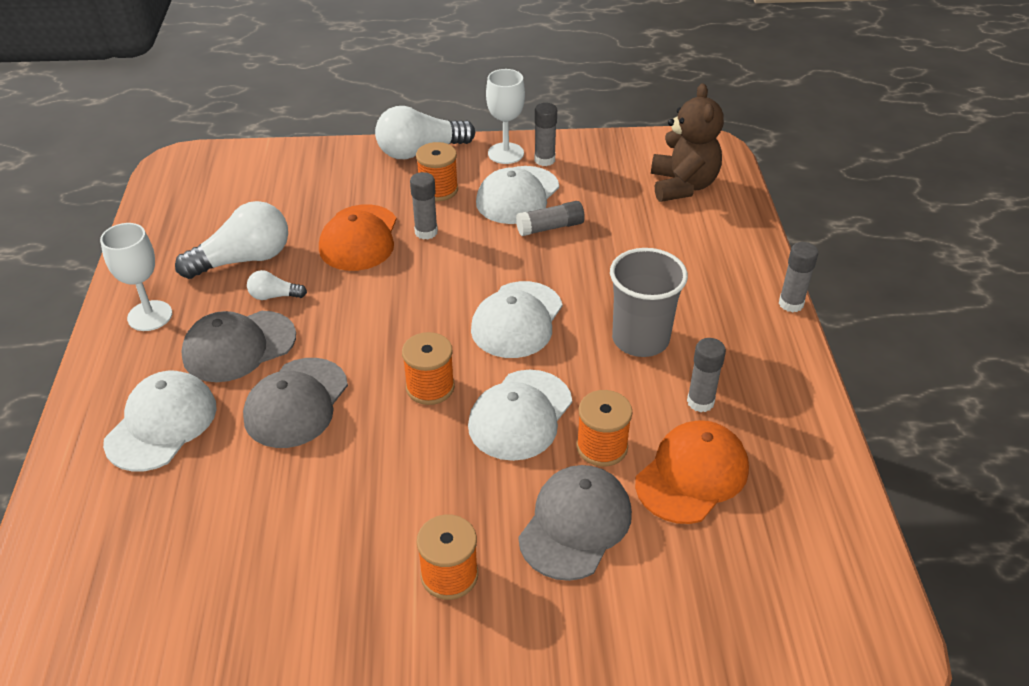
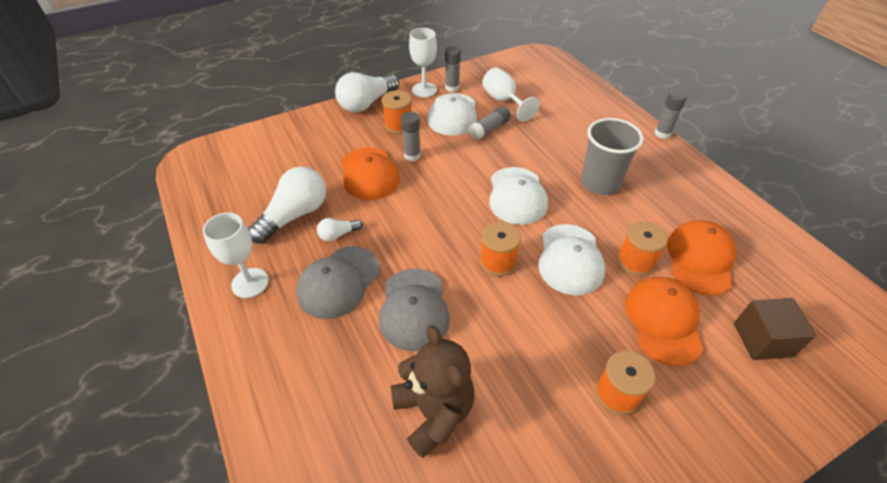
camera: 25 degrees left, 5 degrees up
white cap [103,371,217,471] -> none
grey cap [518,465,632,581] -> orange cap [625,277,704,366]
brown teddy bear [651,83,724,202] -> brown teddy bear moved to [391,325,475,458]
grey glue stick [687,338,726,412] -> none
none -> white goblet [482,67,540,122]
none -> brown cube [734,298,817,360]

